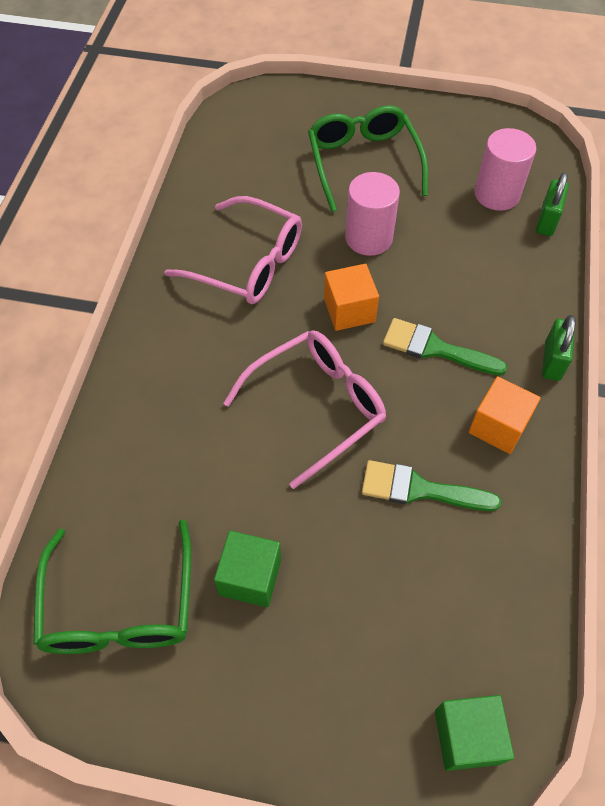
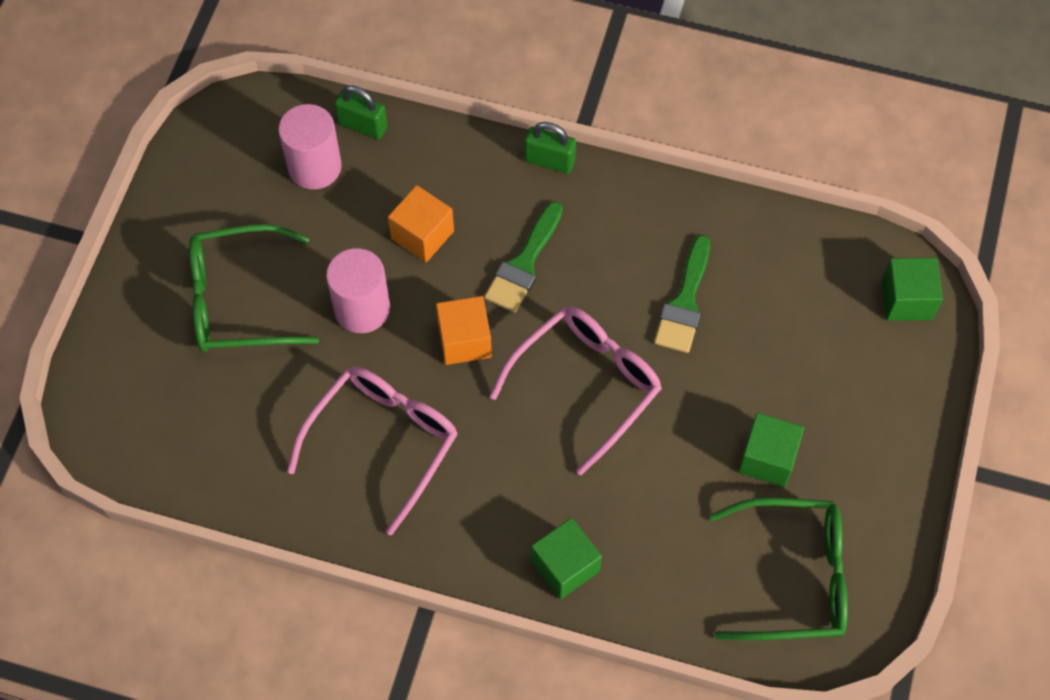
camera: 85 degrees left, 5 degrees up
pink glasses [223,330,386,489] -> pink glasses turned 75 degrees clockwise [489,306,662,475]
orange cube [469,376,541,454] -> orange cube moved to [388,185,454,262]
none -> green cube [531,518,602,599]

